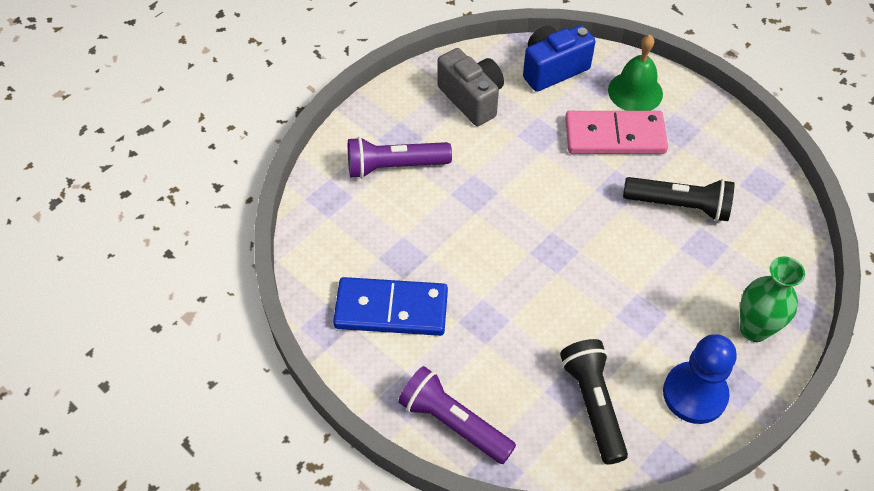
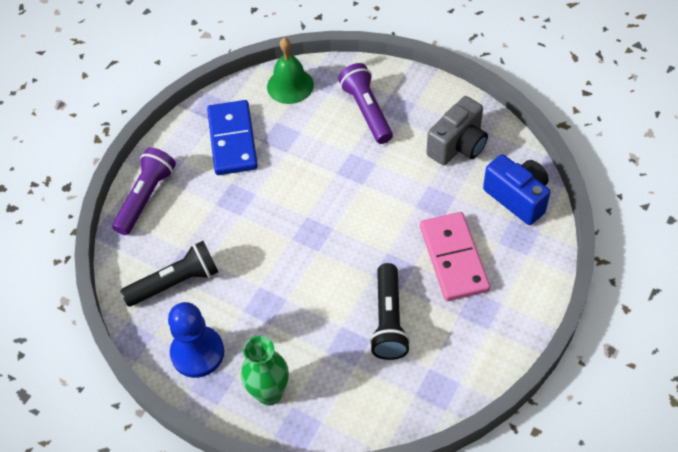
camera: 80 degrees right, 0 degrees up
green bell [608,34,663,111] -> green bell moved to [267,37,314,104]

